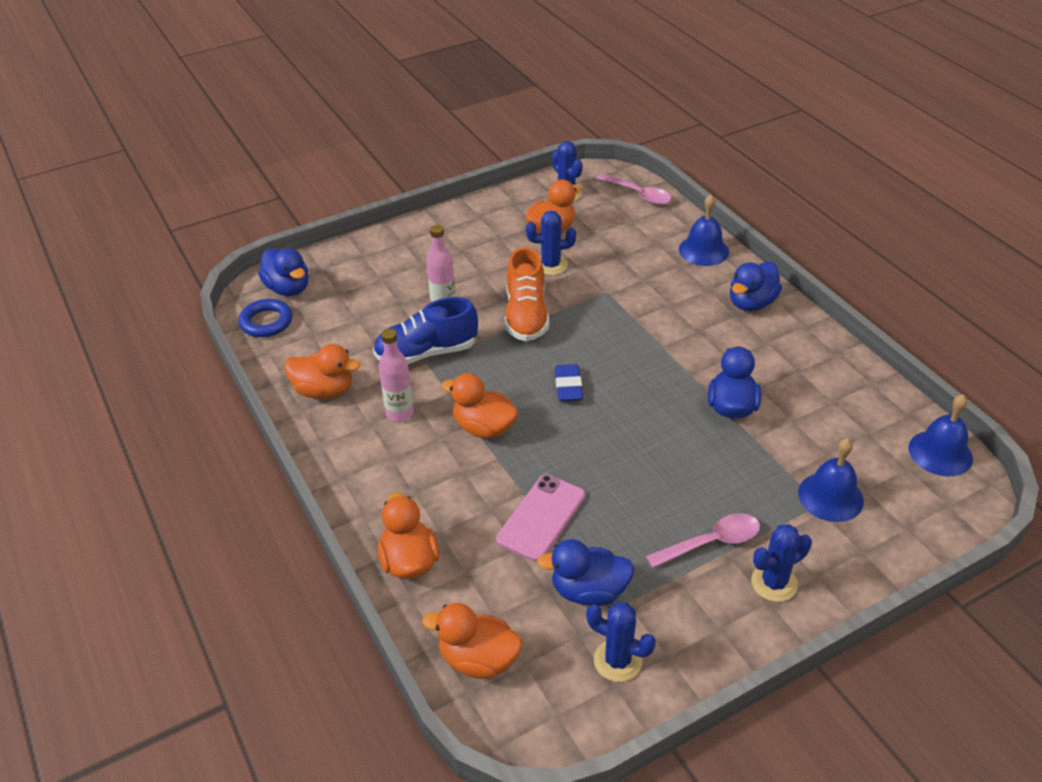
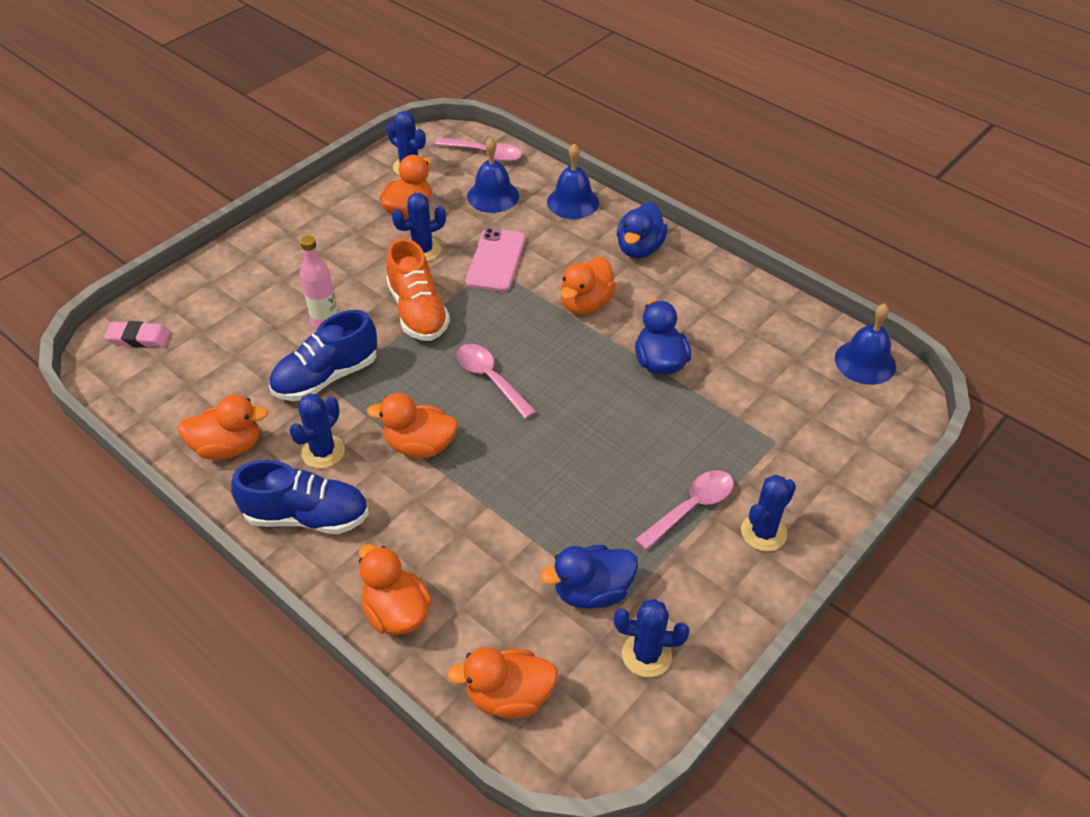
camera: 20 degrees left, 5 degrees up
blue ring [239,299,292,337] -> none
blue duck [258,248,309,296] -> pink eraser [104,321,171,348]
pink bottle [379,329,414,422] -> blue cactus [289,394,345,469]
pink phone [496,474,586,562] -> pink phone moved to [466,228,526,292]
blue eraser [555,364,583,401] -> pink spoon [457,344,537,419]
blue bell [798,438,864,522] -> blue bell moved to [467,137,519,213]
none -> blue shoe [231,460,369,534]
none -> orange duck [561,257,616,314]

